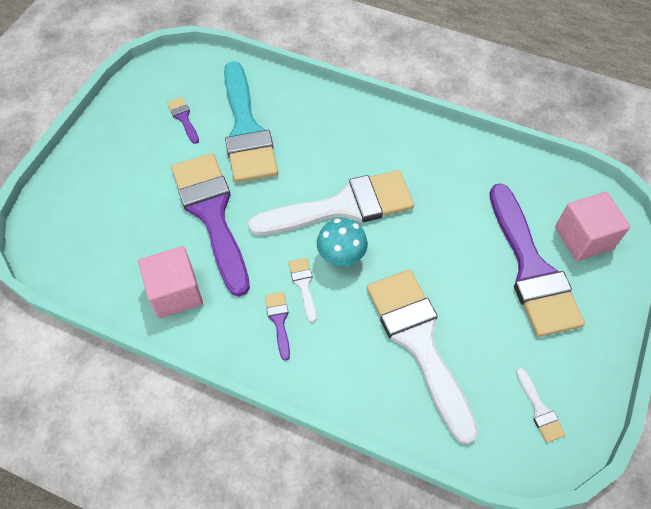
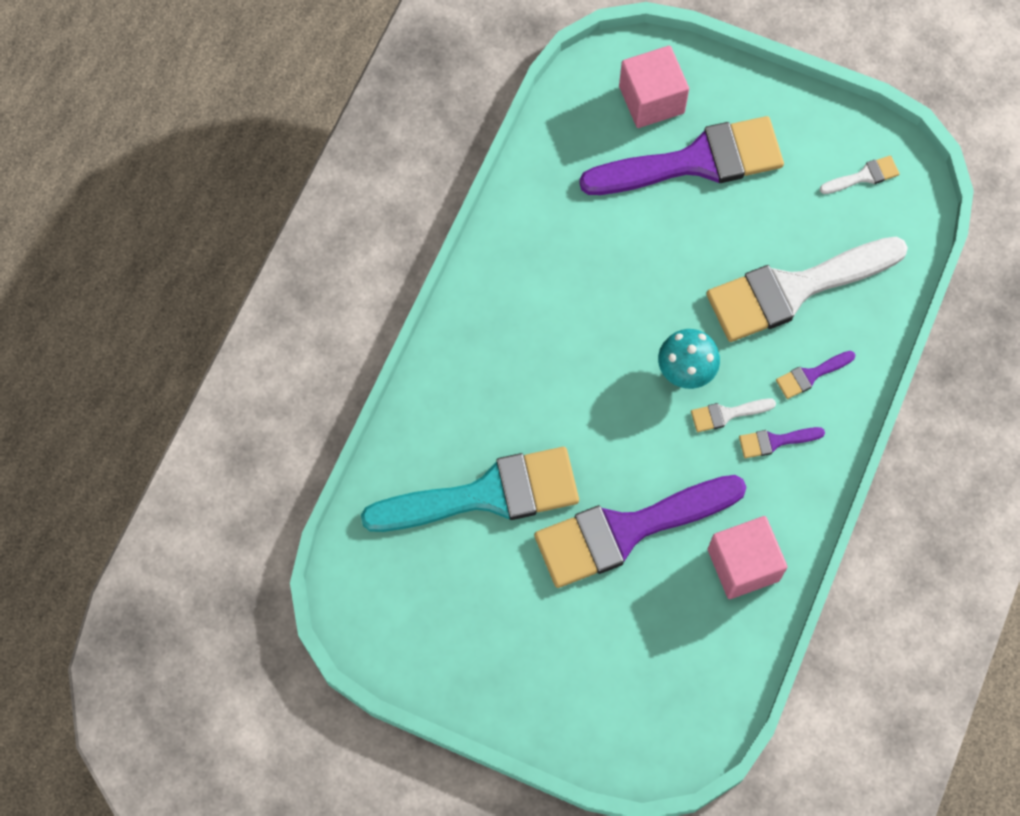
camera: 90 degrees left, 10 degrees up
purple brush [167,97,199,144] -> purple brush moved to [776,351,855,399]
white brush [248,170,414,235] -> none

